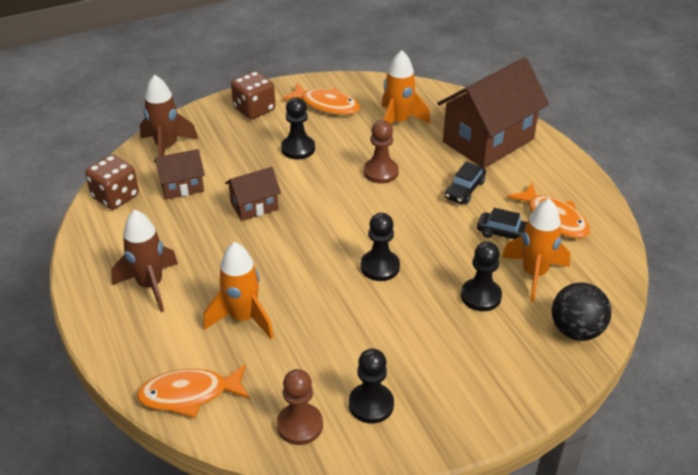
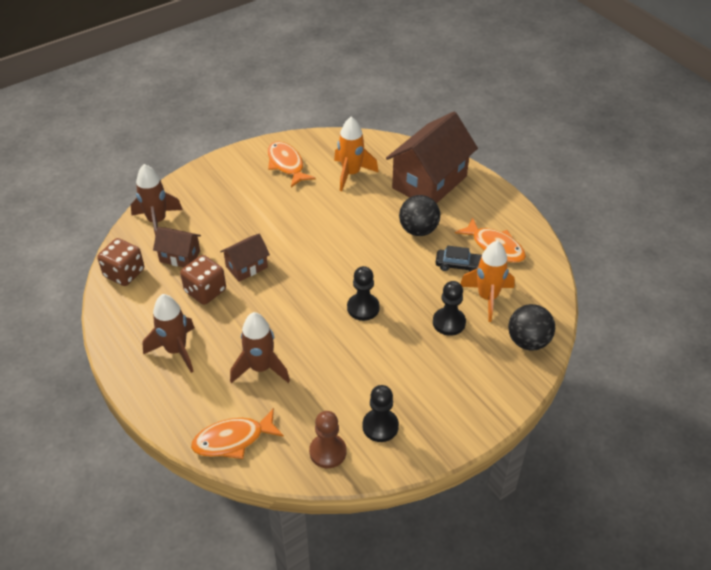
camera: 10 degrees left, 5 degrees up
brown house [154,149,205,200] -> brown house turned 45 degrees clockwise [153,227,201,267]
orange rocket [203,242,274,339] -> brown rocket [230,312,290,383]
brown dice [231,71,275,119] -> brown dice moved to [180,255,226,305]
black pawn [281,97,315,159] -> none
orange fish [282,83,360,115] -> orange fish turned 135 degrees counterclockwise [267,141,316,187]
brown pawn [363,120,399,184] -> none
black car [445,162,486,204] -> black ball [399,195,440,236]

